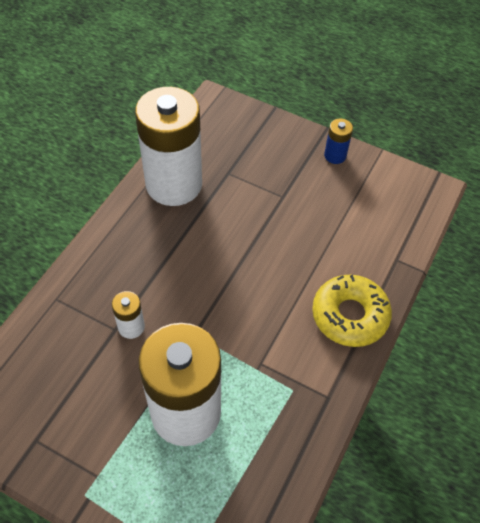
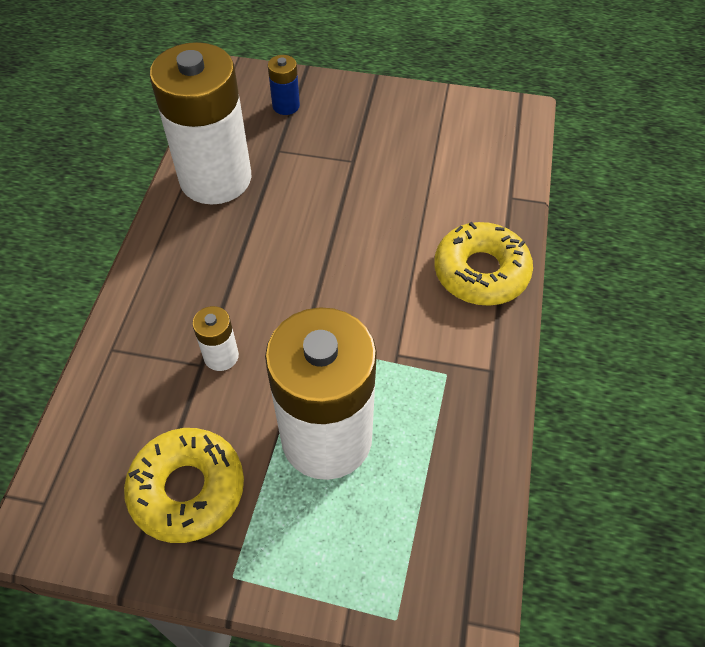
camera: 15 degrees left, 0 degrees up
blue battery [324,119,353,164] -> blue battery moved to [268,55,300,115]
none -> yellow donut [124,428,244,543]

